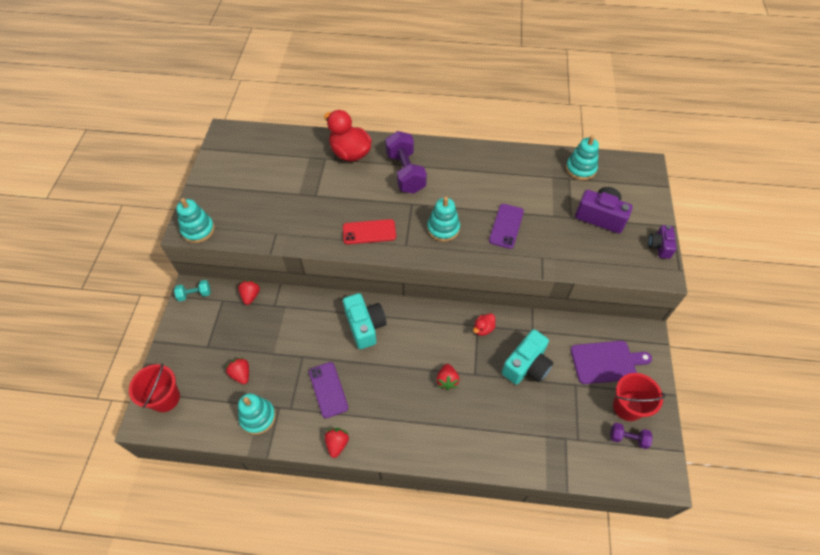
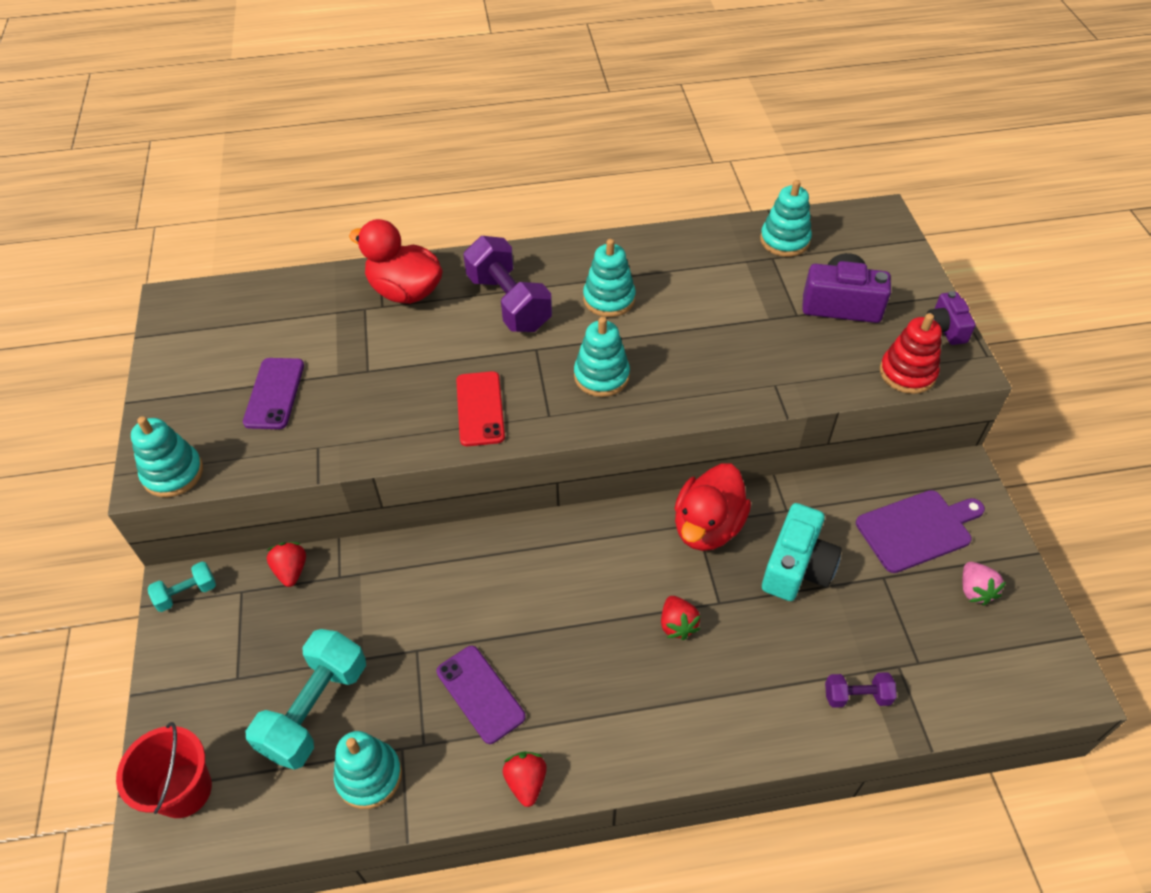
camera: 15 degrees left, 5 degrees down
red strawberry [225,357,249,384] -> turquoise dumbbell [246,629,366,770]
red phone [343,219,396,244] -> red phone turned 75 degrees counterclockwise [456,371,505,446]
turquoise camera [343,293,386,349] -> none
red duck [473,313,496,336] -> red duck [674,463,751,551], size x2.12
purple phone [489,204,524,249] -> purple phone moved to [243,358,304,429]
purple dumbbell [610,423,653,449] -> purple dumbbell moved to [825,672,897,708]
red bucket [613,373,665,421] -> pink strawberry [962,562,1006,605]
none -> turquoise stacking toy [583,239,636,317]
none -> red stacking toy [880,313,942,394]

